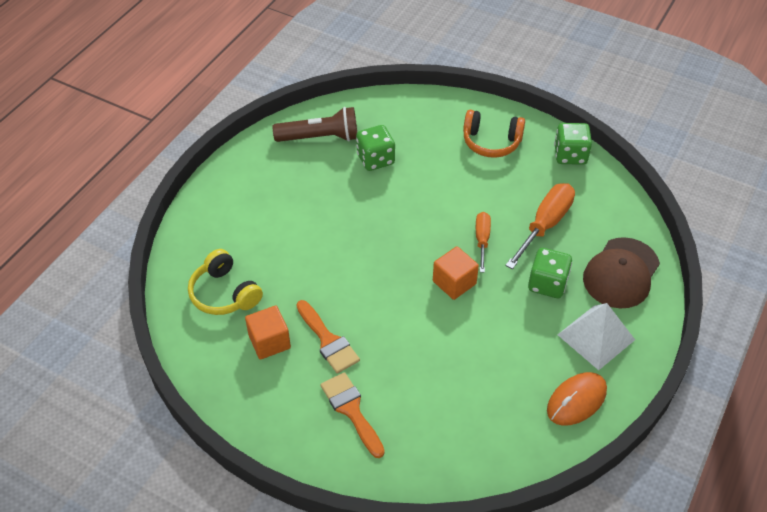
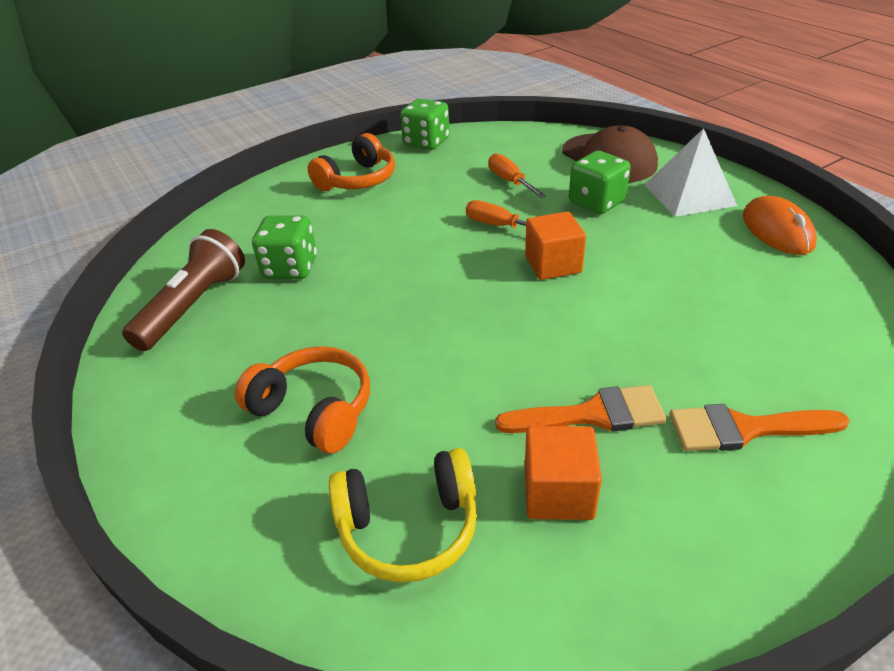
camera: 60 degrees left, 10 degrees down
orange screwdriver [505,183,575,269] -> orange screwdriver [489,153,546,198], size x0.60
none -> orange headphones [235,346,370,453]

